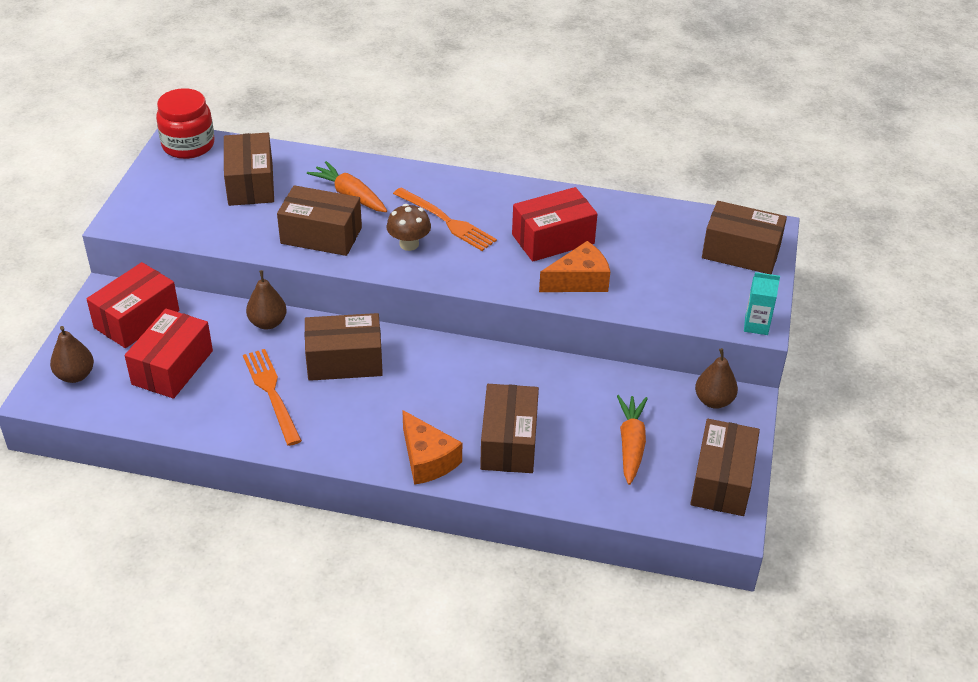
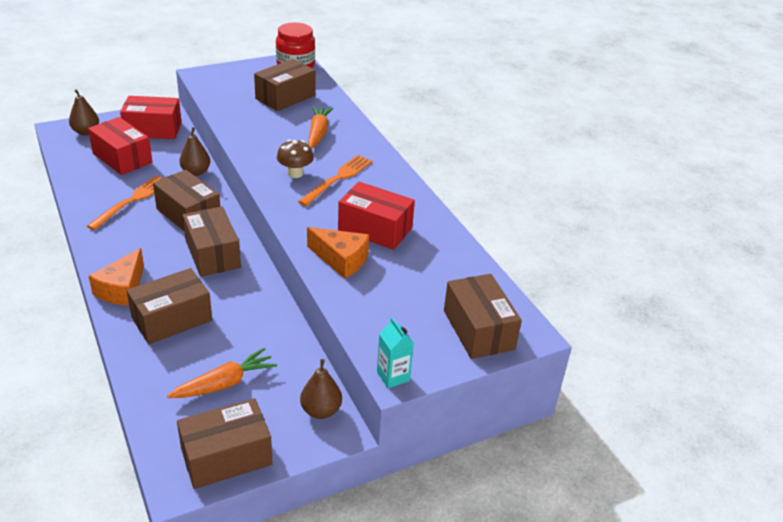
camera: 50 degrees right, 5 degrees down
red box [125,309,213,399] -> red box turned 60 degrees clockwise [88,117,152,175]
brown box [277,185,362,256] -> brown box moved to [183,207,241,277]
orange fork [393,188,497,251] -> orange fork turned 150 degrees counterclockwise [298,155,372,206]

